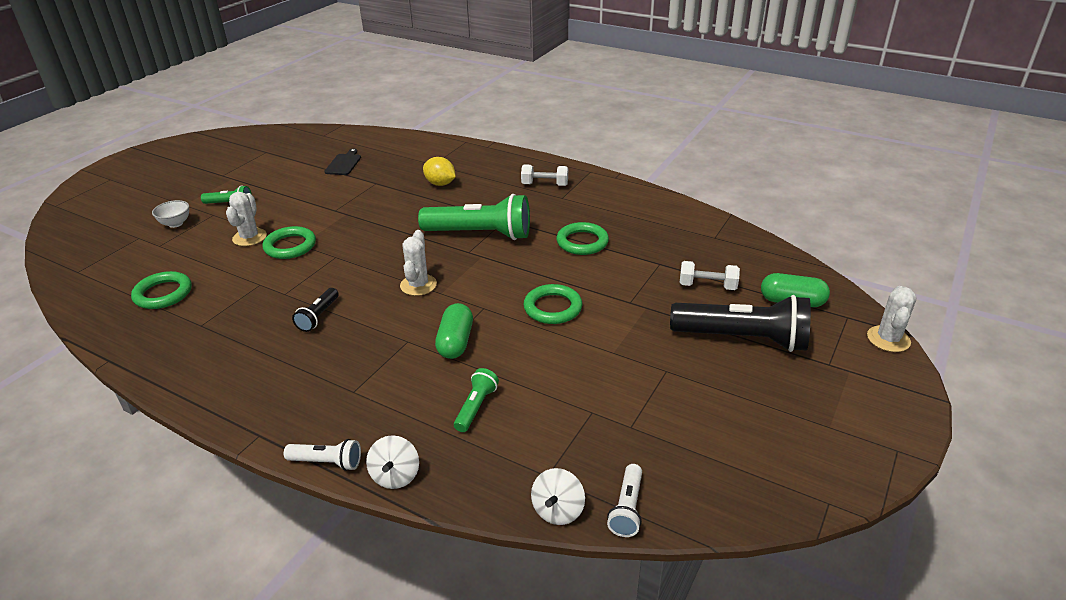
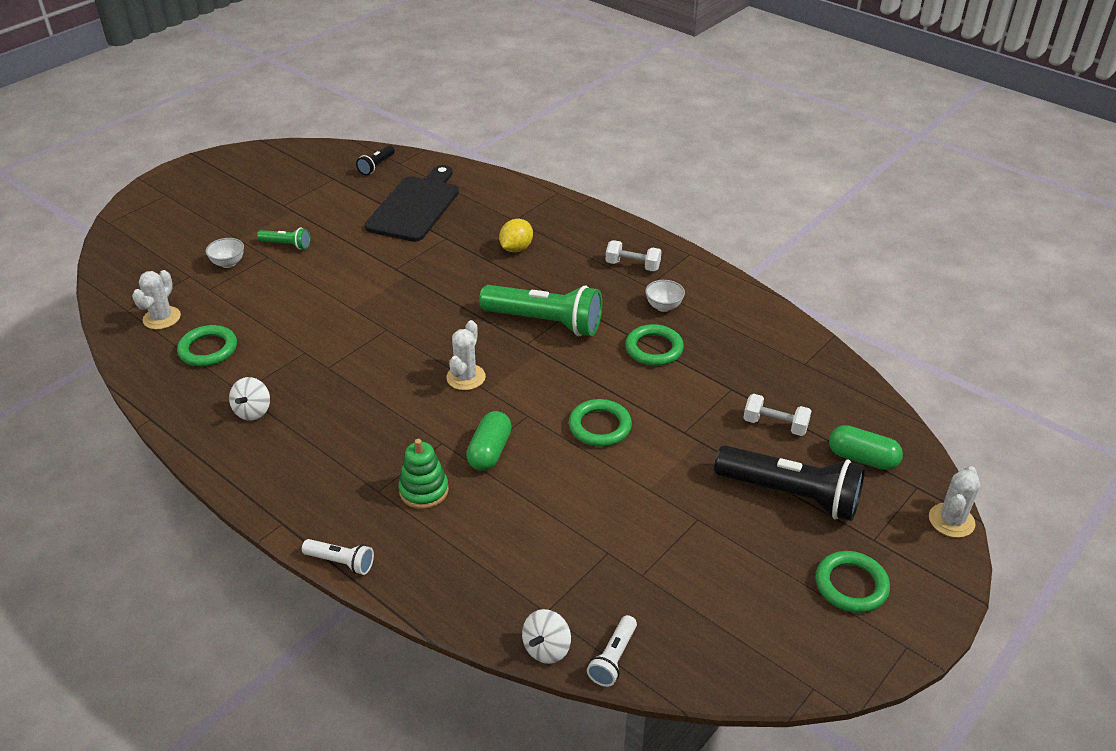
camera: 10 degrees right, 5 degrees up
white cactus [226,192,267,246] -> white cactus moved to [132,270,181,330]
green ring [262,226,316,259] -> green ring moved to [816,551,890,613]
black flashlight [292,288,339,332] -> black flashlight moved to [356,145,395,175]
black cutting board [324,149,361,175] -> black cutting board [365,165,459,242], size x2.16
white spinning top [366,435,419,489] -> white spinning top moved to [229,377,270,421]
yellow lemon [423,157,456,186] -> yellow lemon turned 75 degrees clockwise [499,219,533,252]
green flashlight [454,368,499,432] -> none
none -> green stacking toy [398,439,449,509]
none -> white bowl [645,280,685,312]

